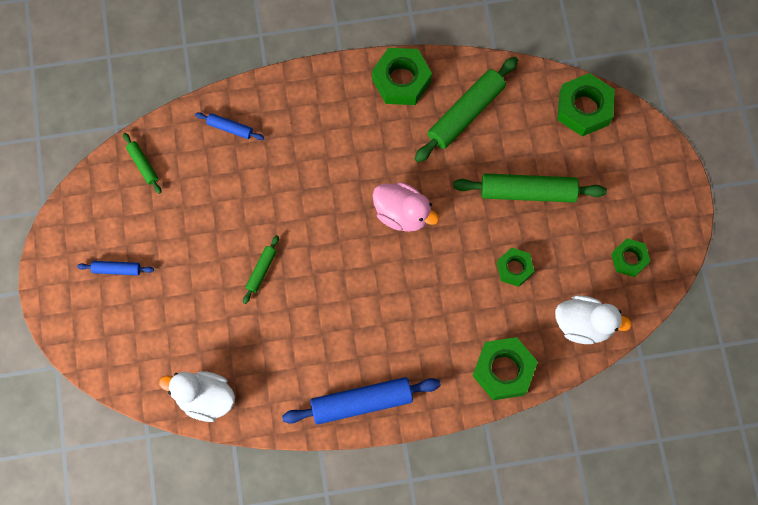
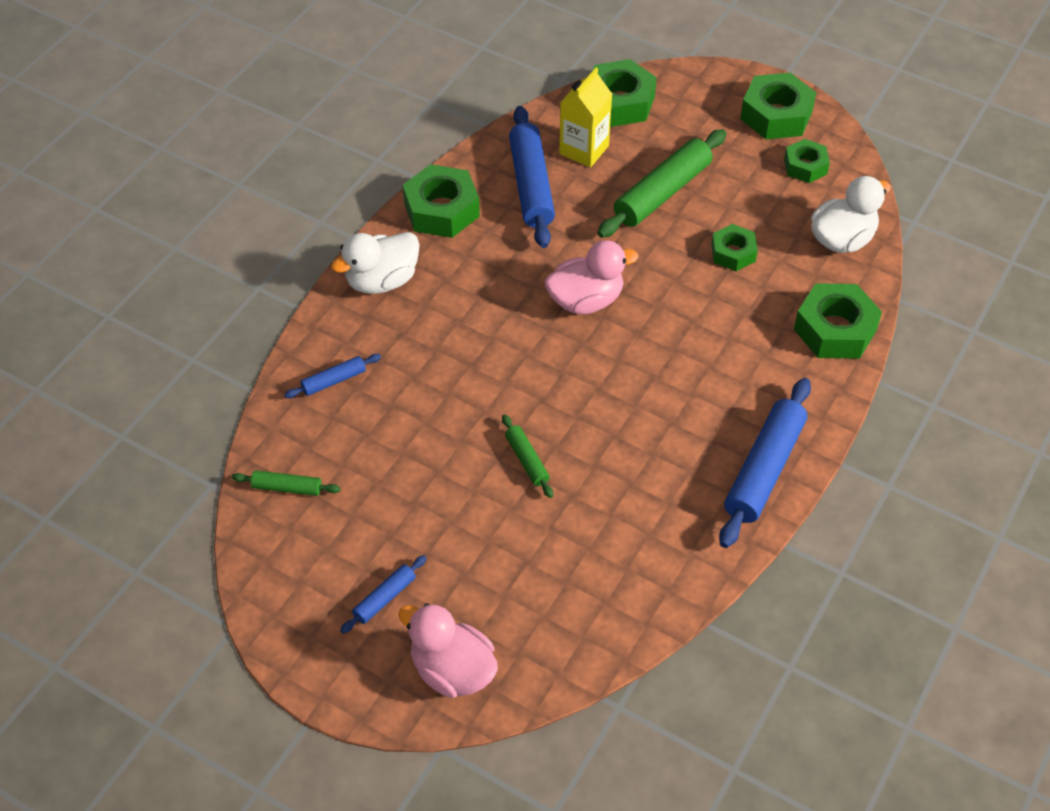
camera: 50 degrees left, 20 degrees down
white duck [159,371,235,422] -> white duck moved to [331,232,420,294]
green rolling pin [415,57,518,163] -> blue rolling pin [509,106,555,248]
none -> pink duck [398,603,498,698]
none -> yellow carton [559,68,612,167]
none -> green nut [740,73,816,139]

